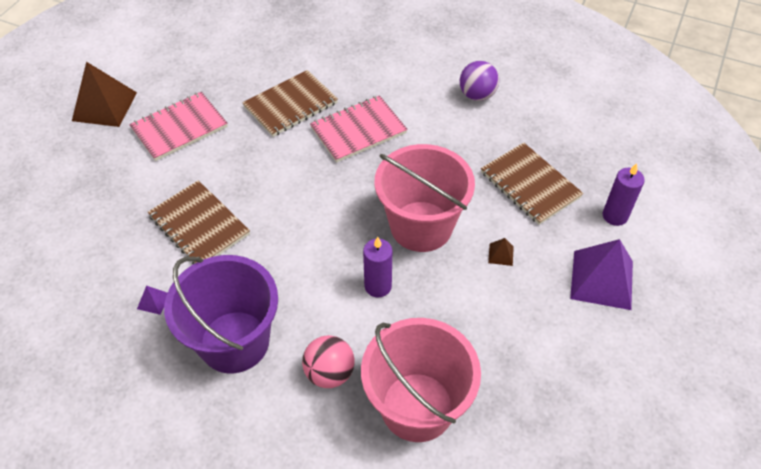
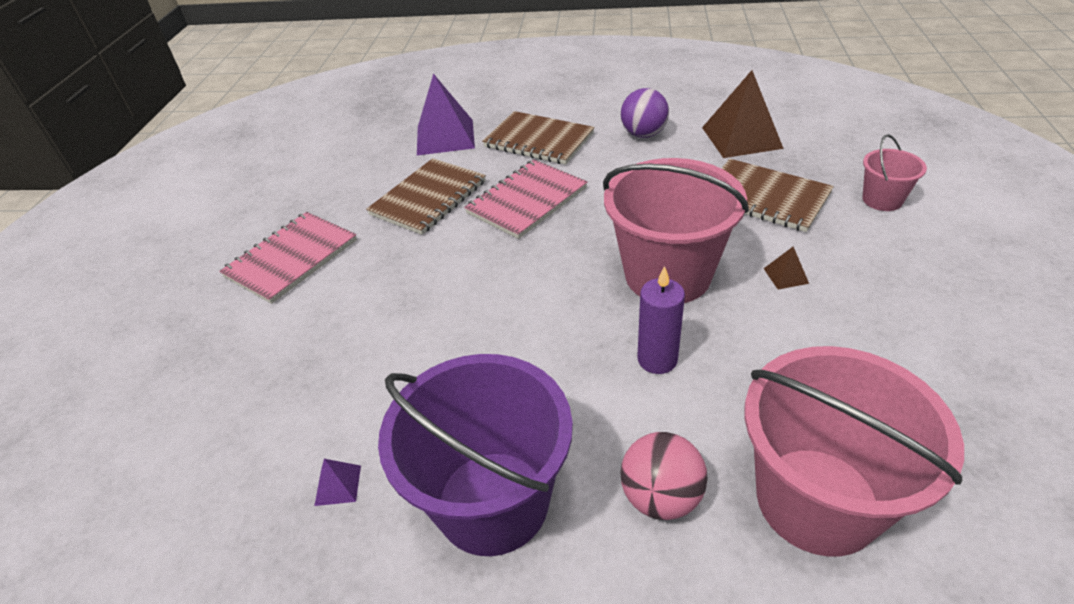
camera: 15 degrees left, 10 degrees down
brown pyramid [72,62,137,127] -> brown pyramid moved to [702,70,784,158]
brown notebook [148,180,250,264] -> brown notebook moved to [482,111,595,165]
purple pyramid [570,239,633,310] -> purple pyramid moved to [417,74,475,155]
purple candle [603,163,645,226] -> pink bucket [862,134,927,211]

